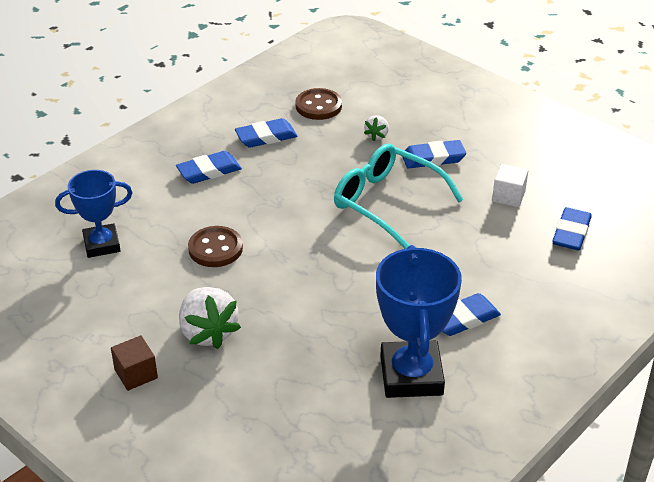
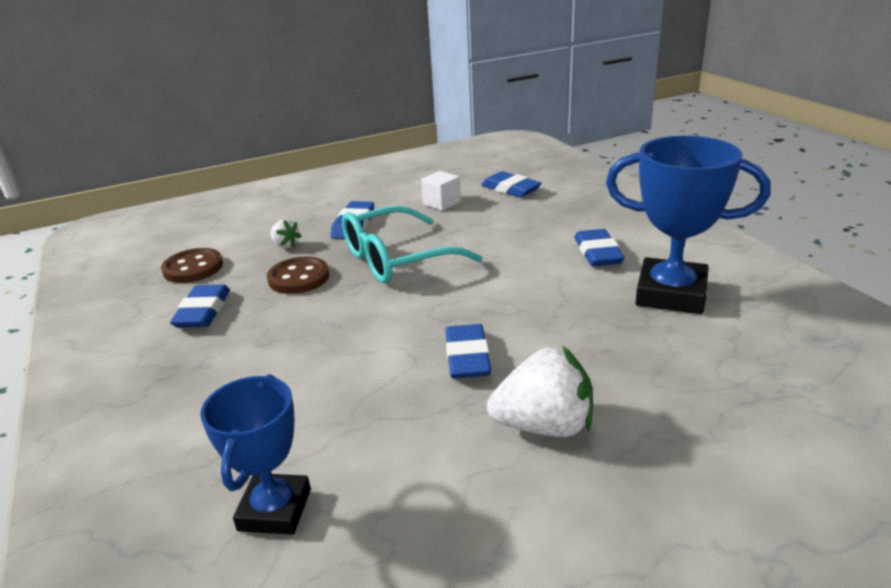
camera: 65 degrees left, 10 degrees down
brown cube [111,335,158,391] -> none
blue eraser [176,151,242,184] -> blue eraser moved to [445,324,491,379]
brown button [188,226,243,267] -> brown button moved to [267,257,329,294]

